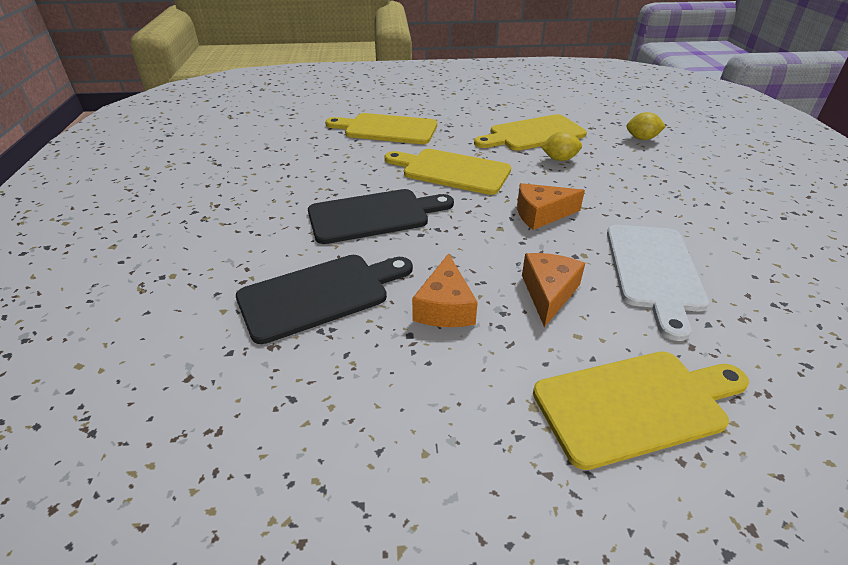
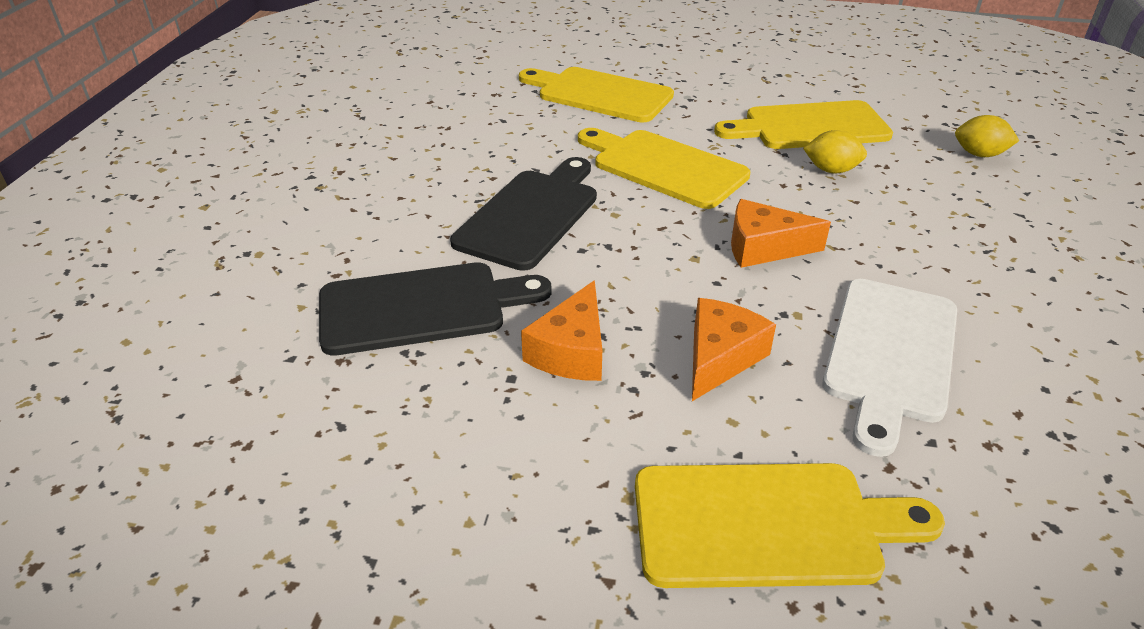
camera: 15 degrees right, 0 degrees up
black cutting board [308,189,454,244] -> black cutting board turned 60 degrees counterclockwise [450,157,597,271]

